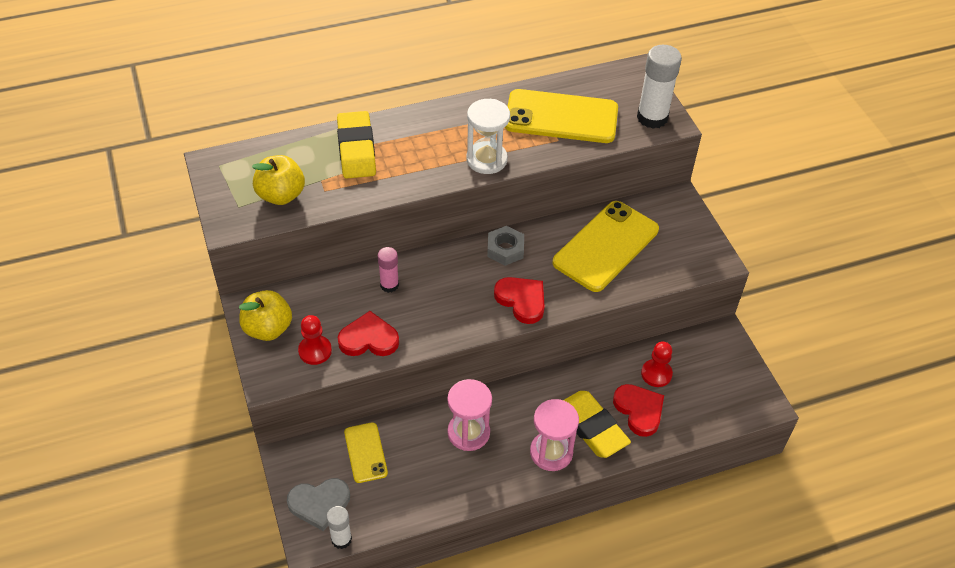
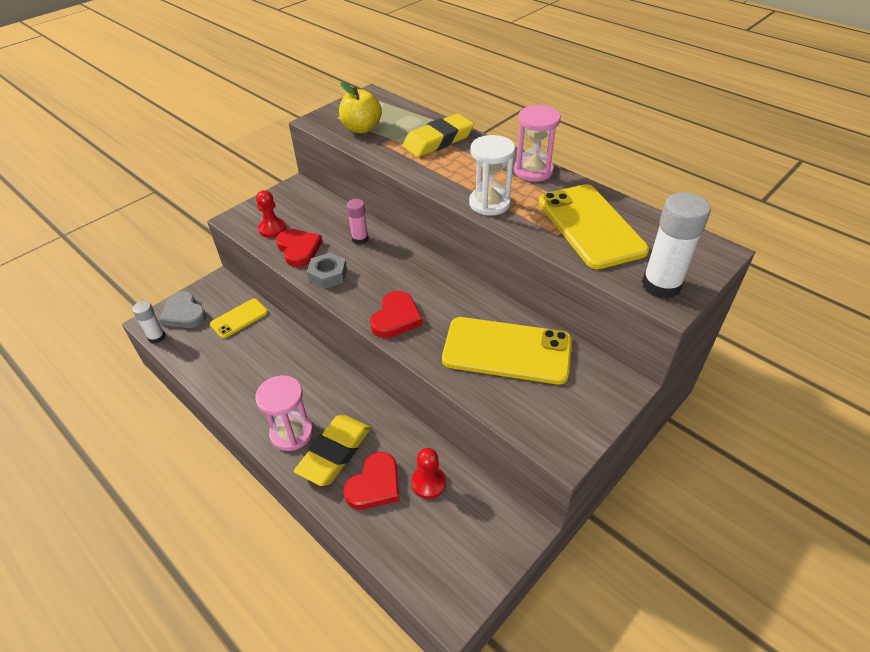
camera: 65 degrees right, 5 degrees down
yellow apple [239,290,292,341] -> none
pink hourglass [447,379,492,451] -> pink hourglass moved to [514,105,561,182]
grey nut [487,226,524,266] -> grey nut moved to [307,253,347,289]

